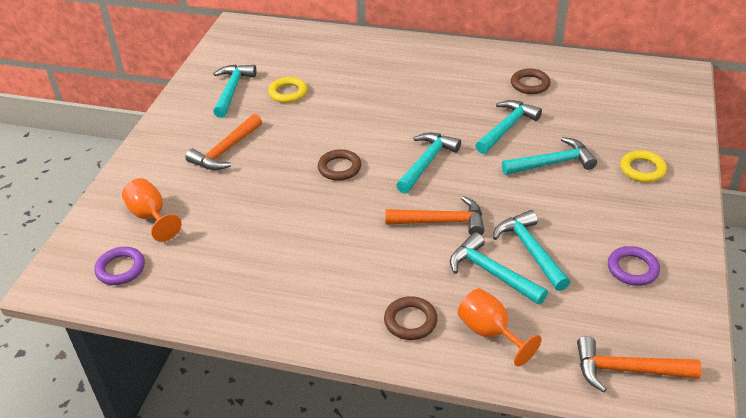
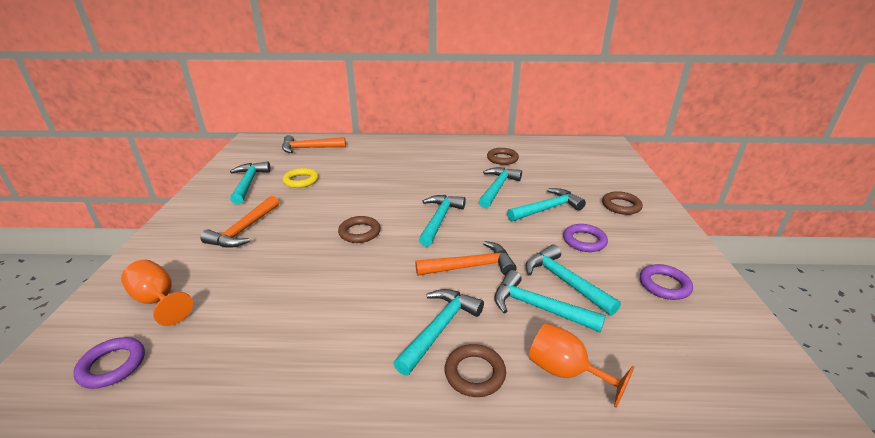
camera: 15 degrees left, 10 degrees down
orange hammer [577,336,701,393] -> orange hammer moved to [282,135,346,153]
yellow ring [620,150,667,182] -> brown ring [602,191,643,215]
none -> turquoise hammer [393,289,484,376]
none -> purple ring [563,224,608,252]

